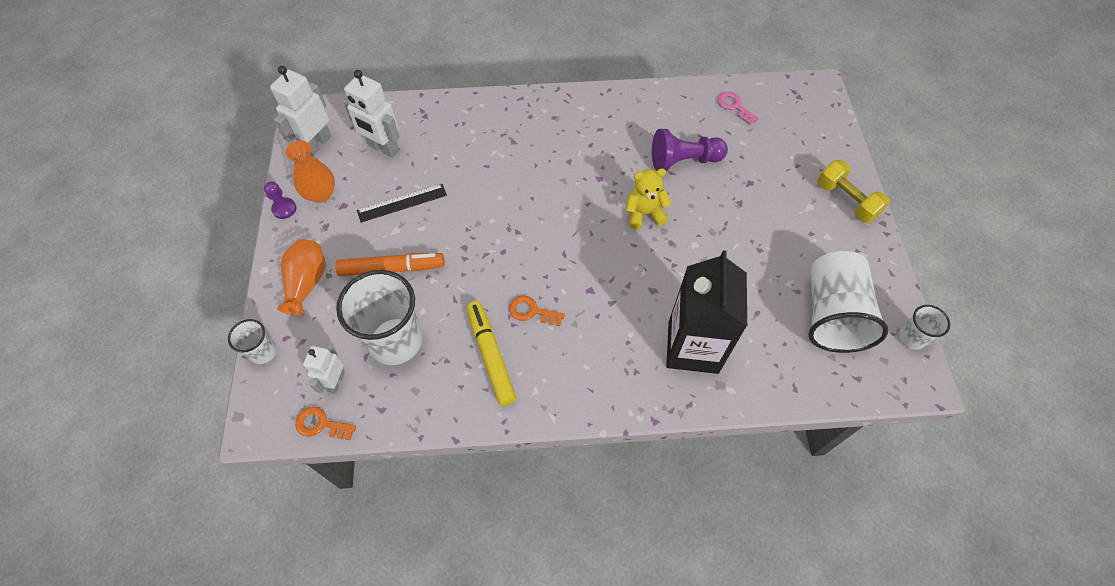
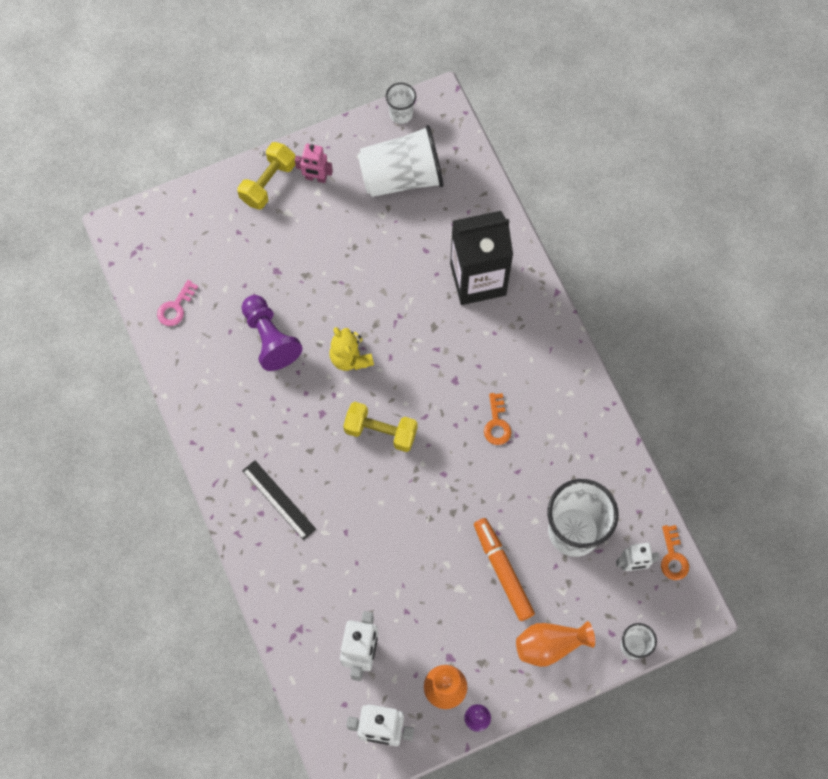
camera: 110 degrees left, 10 degrees up
black ruler [357,184,447,223] -> black ruler moved to [242,460,316,540]
yellow marker [467,301,517,406] -> none
none -> pink robot [295,144,333,183]
none -> yellow dumbbell [343,402,418,452]

